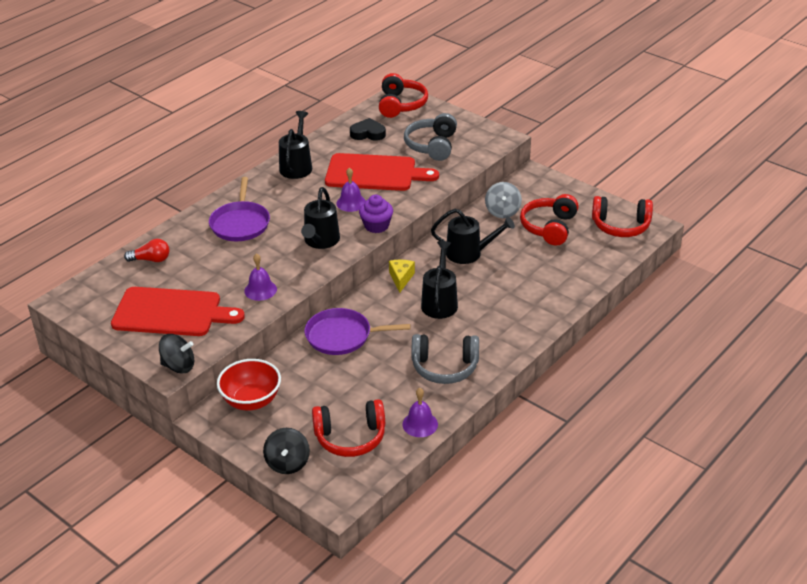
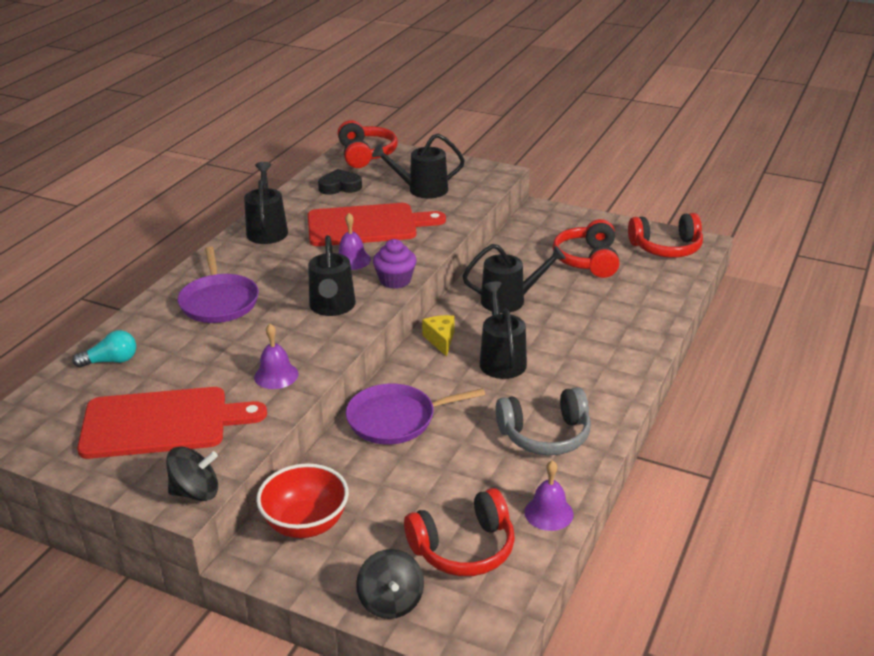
camera: 15 degrees left, 5 degrees down
red light bulb [124,239,169,262] -> turquoise light bulb [73,330,136,368]
grey headphones [404,113,457,161] -> black watering can [372,133,465,199]
grey spinning top [485,182,522,218] -> none

